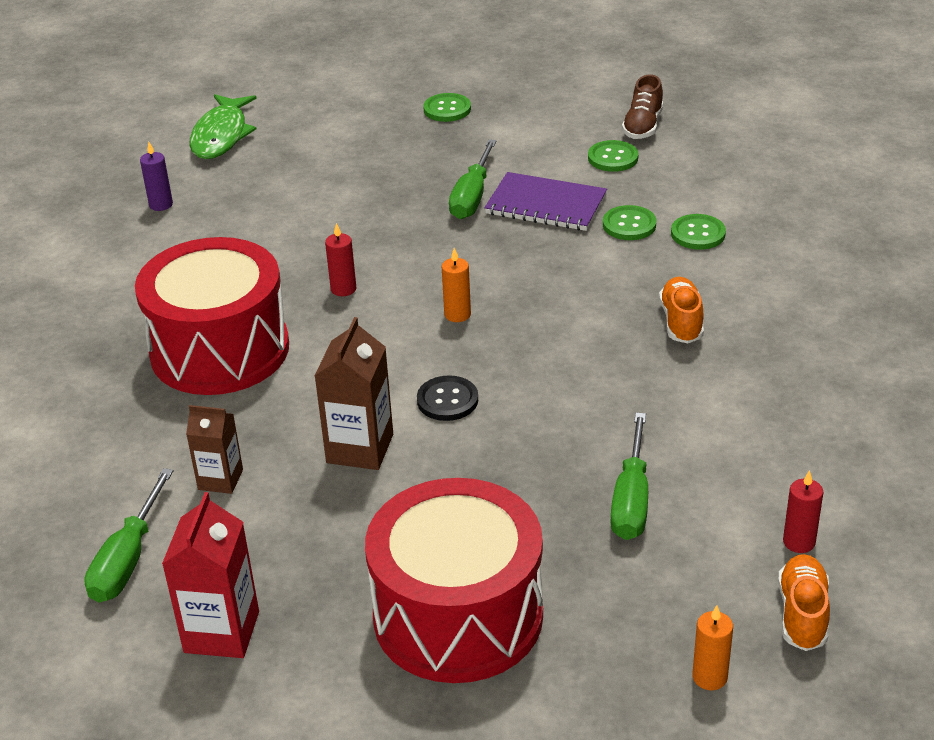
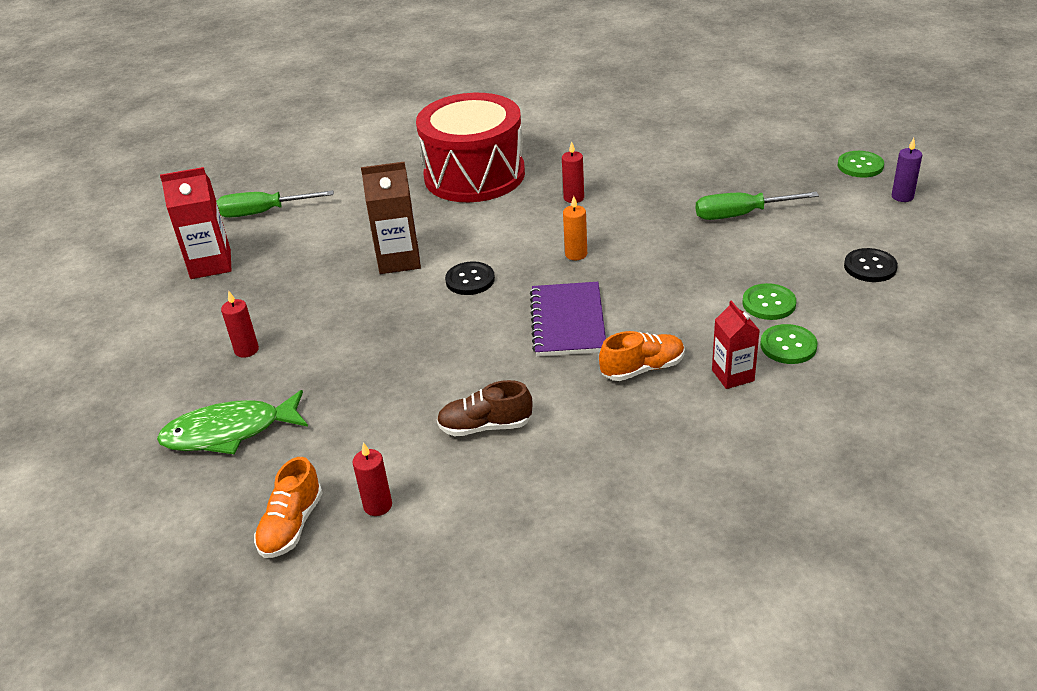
camera: 70 degrees right, 0 degrees up
purple candle [140,142,173,211] -> purple candle moved to [892,138,922,202]
brown carton [186,405,243,494] -> none
green fish [190,94,257,159] -> green fish moved to [157,390,308,454]
red drum [365,478,543,683] -> red candle [221,290,259,358]
purple notebook [484,172,607,231] -> purple notebook moved to [530,282,606,357]
green button [588,140,639,172] -> black button [844,248,898,282]
green screwdriver [610,413,648,540] -> none
brown shoe [622,74,663,139] -> brown shoe moved to [437,380,532,436]
orange candle [692,605,733,690] -> none
orange shoe [778,554,830,651] -> orange shoe turned 120 degrees clockwise [254,457,323,558]
none -> red carton [712,300,760,389]

